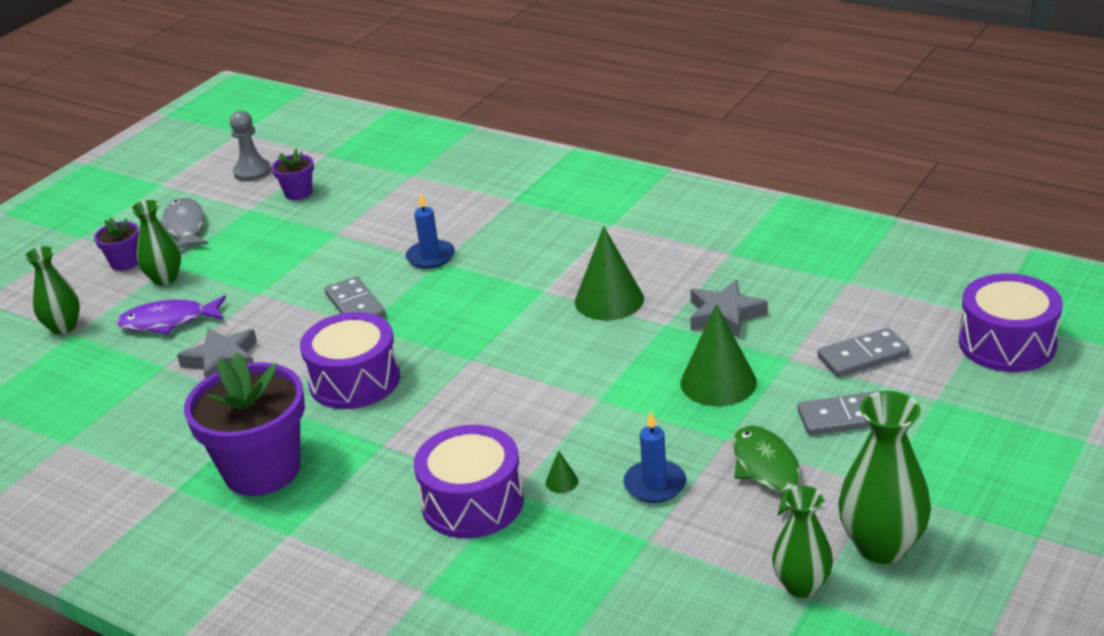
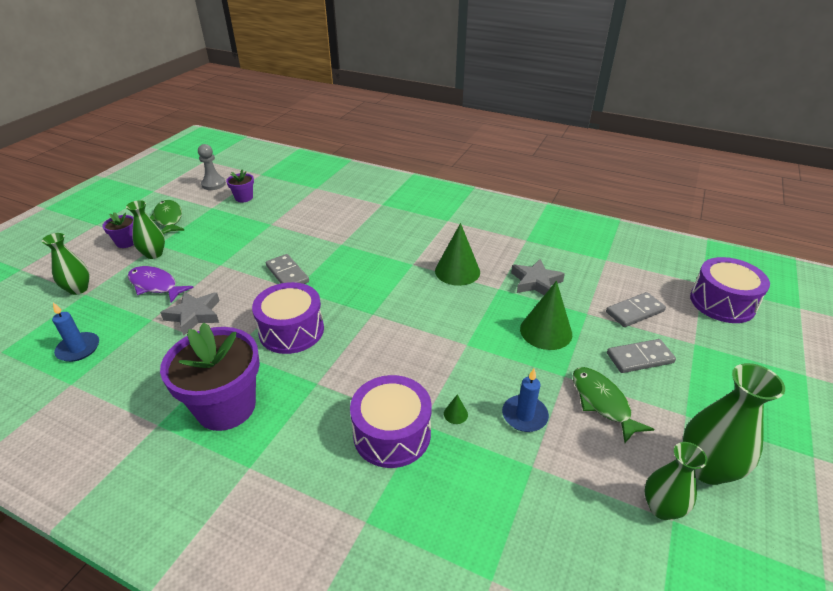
camera: 10 degrees left, 5 degrees up
purple fish [116,295,226,335] -> purple fish turned 45 degrees clockwise [128,266,194,303]
grey fish [160,198,208,249] -> green fish [150,200,185,234]
blue candle [406,192,455,269] -> blue candle moved to [52,302,99,362]

